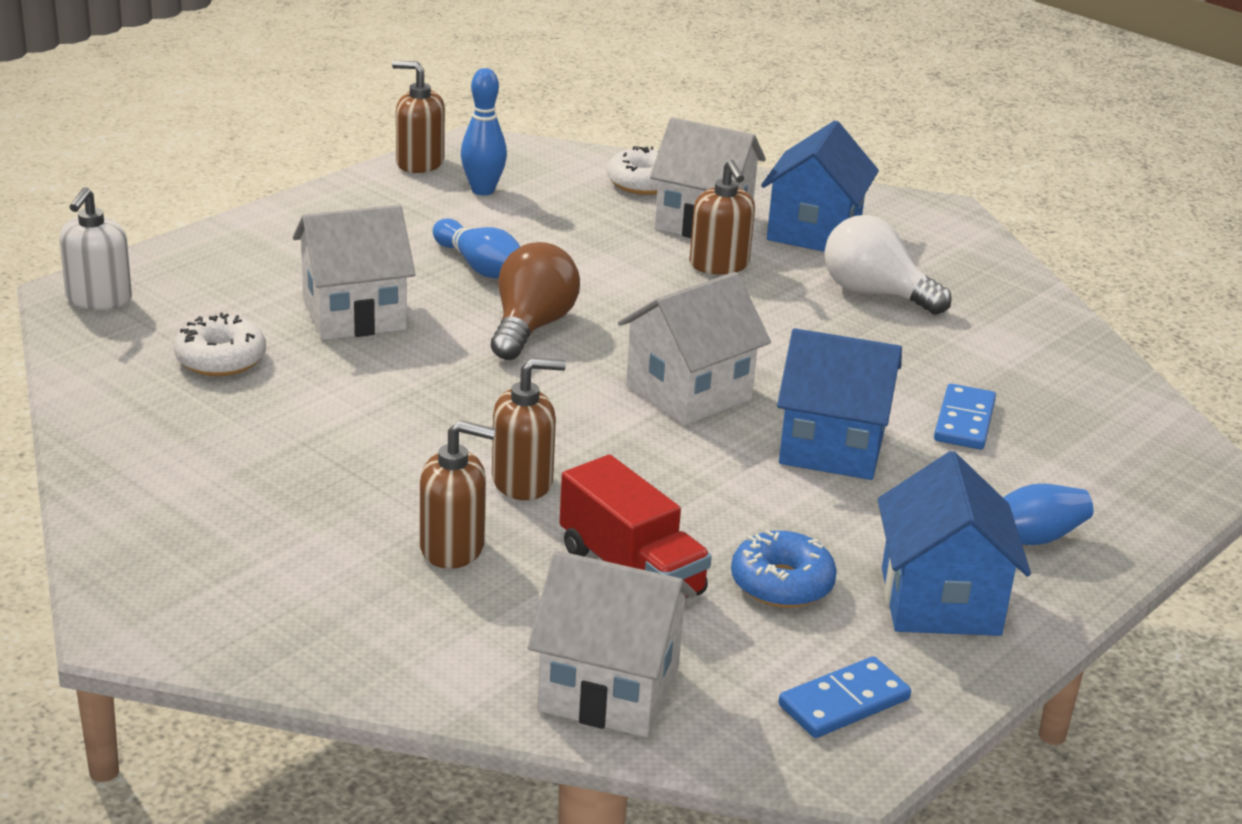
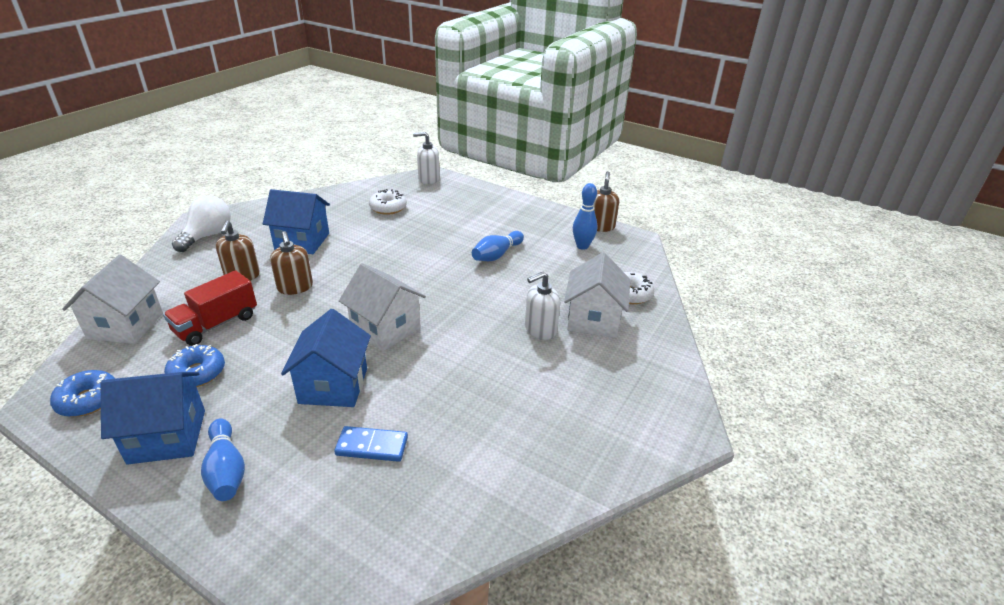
camera: 80 degrees right, 5 degrees up
white house [293,205,415,340] -> none
brown light bulb [491,242,580,360] -> none
brown soap dispenser [689,160,755,274] -> white soap dispenser [525,272,560,340]
blue house [761,120,879,252] -> blue house moved to [263,189,330,254]
blue domino [779,656,911,738] -> blue donut [50,370,115,417]
white light bulb [825,215,952,315] -> white light bulb moved to [172,196,231,252]

